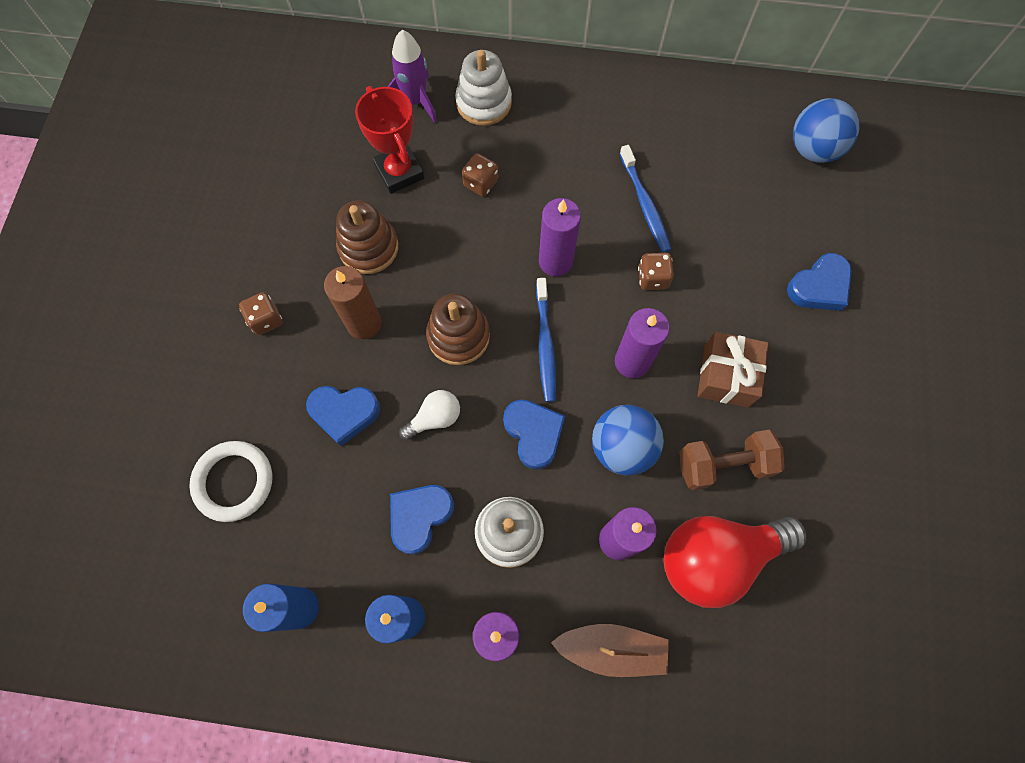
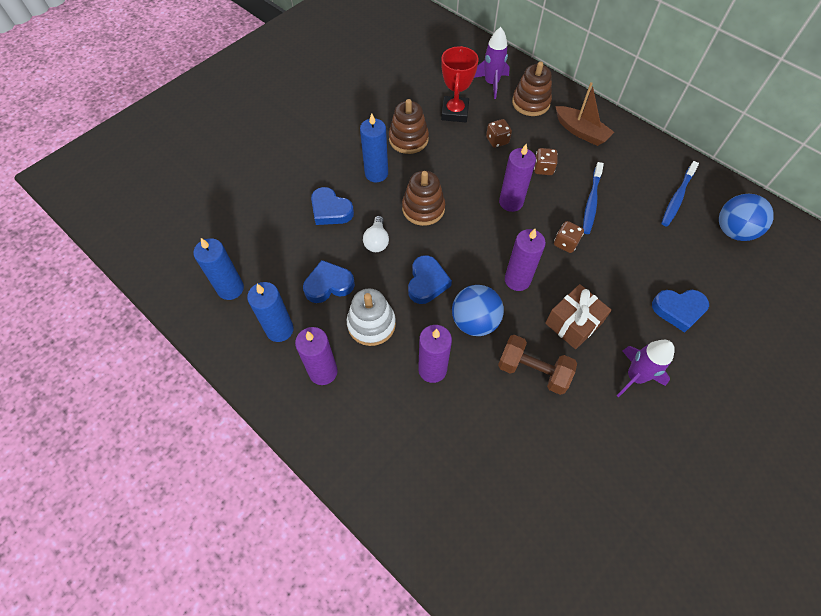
camera: 35 degrees right, 10 degrees down
white ring [189,441,272,522] -> none
brown dice [239,292,282,335] -> brown dice moved to [534,148,558,175]
brown candle [324,266,382,339] -> blue candle [360,113,388,182]
white light bulb [399,390,460,440] -> white light bulb turned 90 degrees clockwise [363,216,389,252]
white stacking toy [455,50,512,126] -> brown stacking toy [512,61,552,116]
blue toothbrush [536,278,556,402] -> blue toothbrush moved to [661,161,699,226]
brown boat [551,624,669,677] -> brown boat moved to [555,82,614,146]
red light bulb [663,516,807,608] -> none
none -> purple rocket [617,340,675,397]

